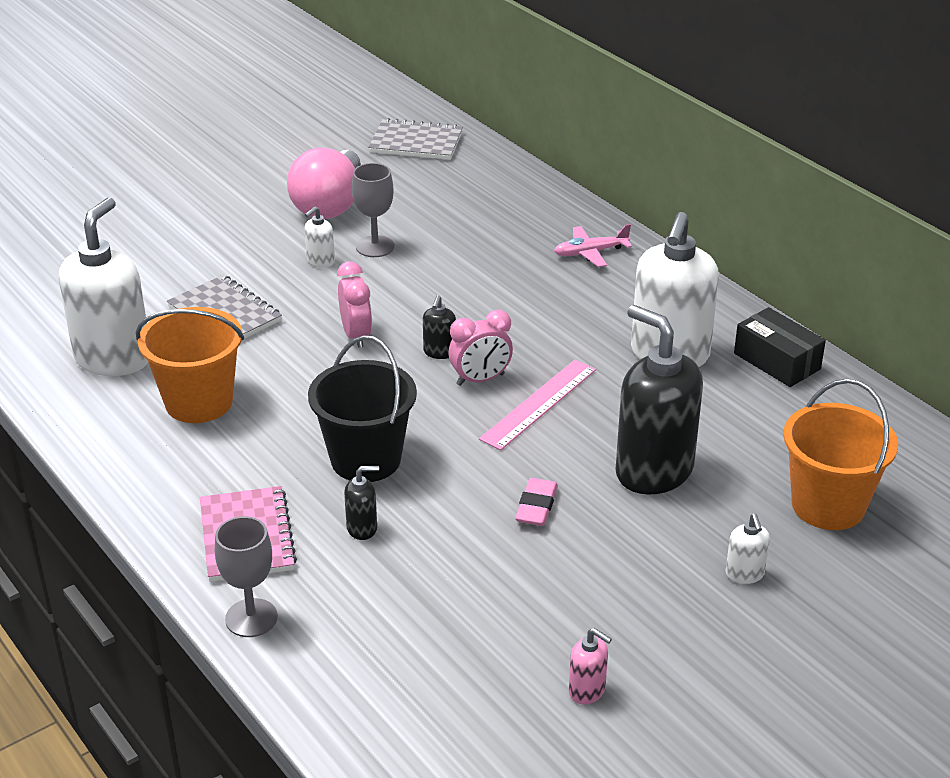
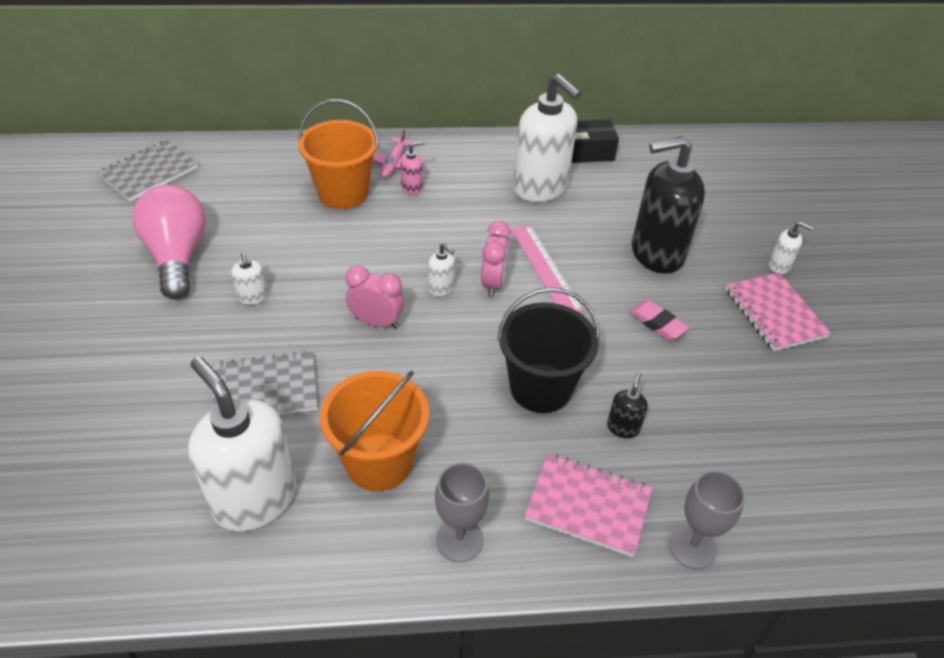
camera: 60 degrees left, 10 degrees up
pink light bulb [287,148,361,219] -> pink light bulb turned 150 degrees counterclockwise [132,185,206,300]
grey goblet [352,163,395,257] -> grey goblet moved to [435,462,489,562]
black soap dispenser [423,295,456,359] -> white soap dispenser [428,243,455,296]
pink soap dispenser [569,628,612,705] -> pink soap dispenser moved to [401,141,425,195]
orange bucket [783,379,898,530] -> orange bucket moved to [298,99,379,209]
none -> pink notebook [726,273,831,351]

